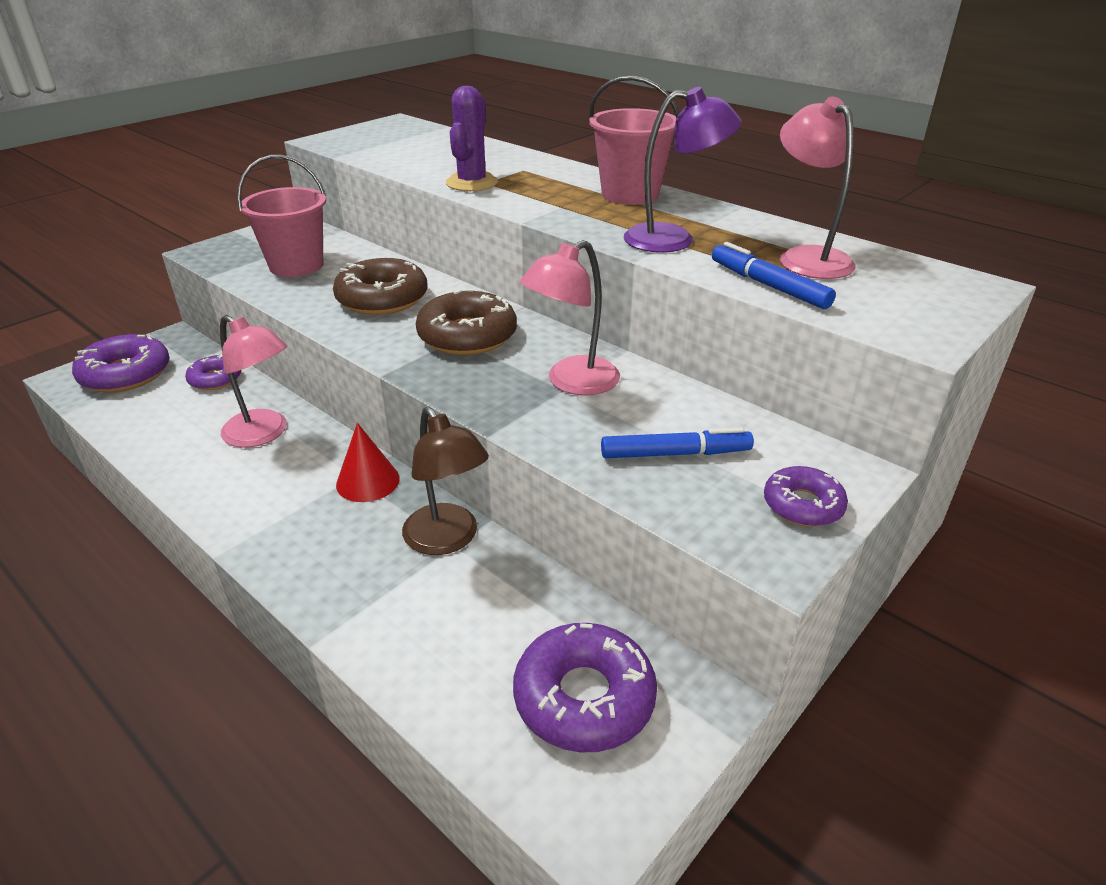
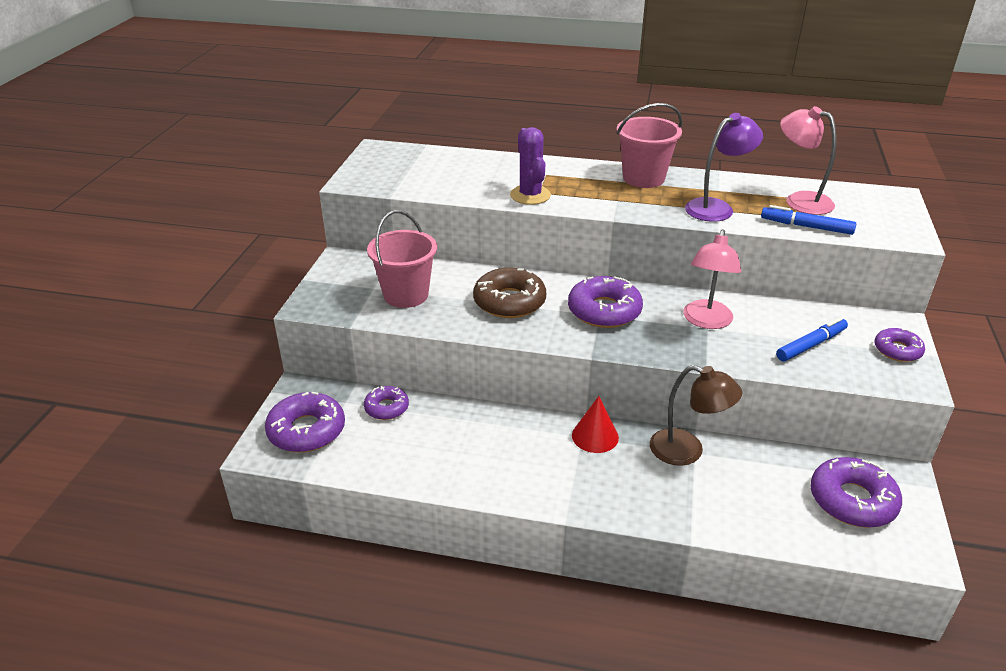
camera: 30 degrees left, 0 degrees up
pink lamp [220,315,287,448] -> none
brown donut [416,289,517,355] -> purple donut [568,276,643,328]

